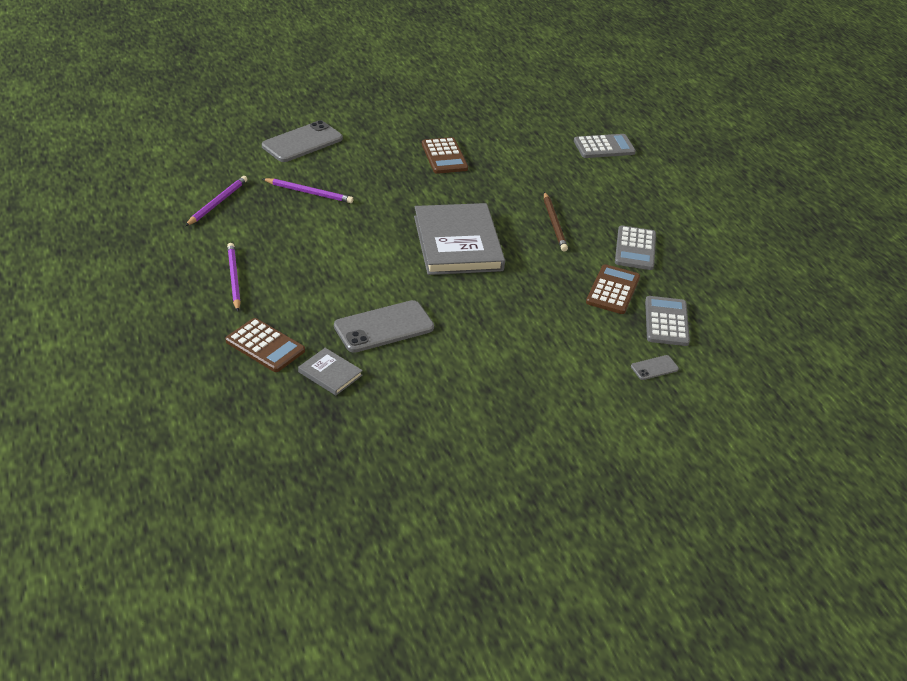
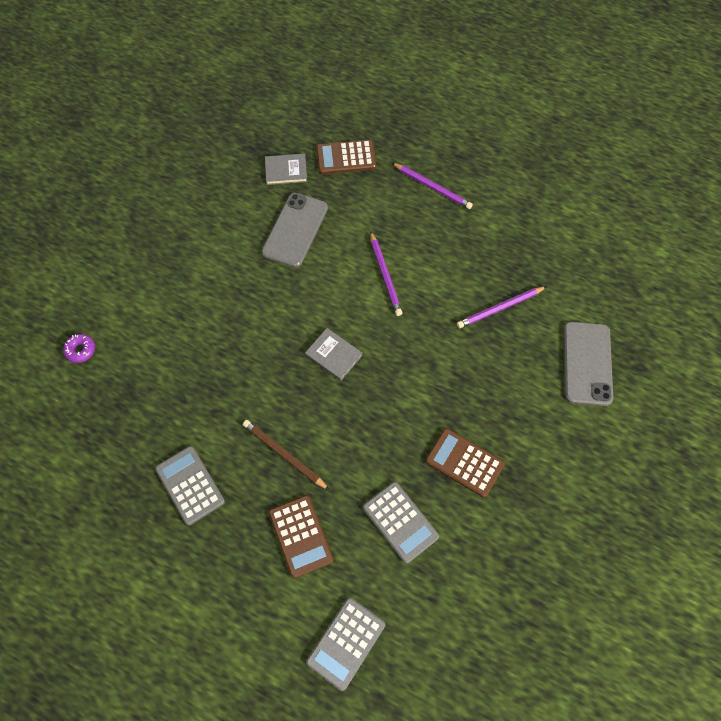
camera: 140 degrees right, 25 degrees up
purple pencil [185,176,247,226] -> purple pencil moved to [370,231,403,316]
grey book [414,203,505,275] -> grey book [305,328,363,381], size x0.45
brown calculator [586,264,640,314] -> brown calculator moved to [269,495,333,578]
grey phone [631,355,679,380] -> purple donut [63,334,95,363]
grey calculator [645,296,690,346] -> grey calculator moved to [363,482,439,564]

